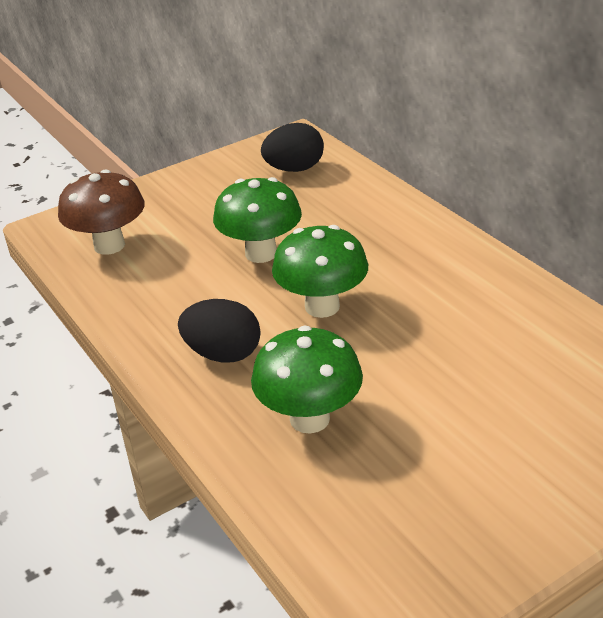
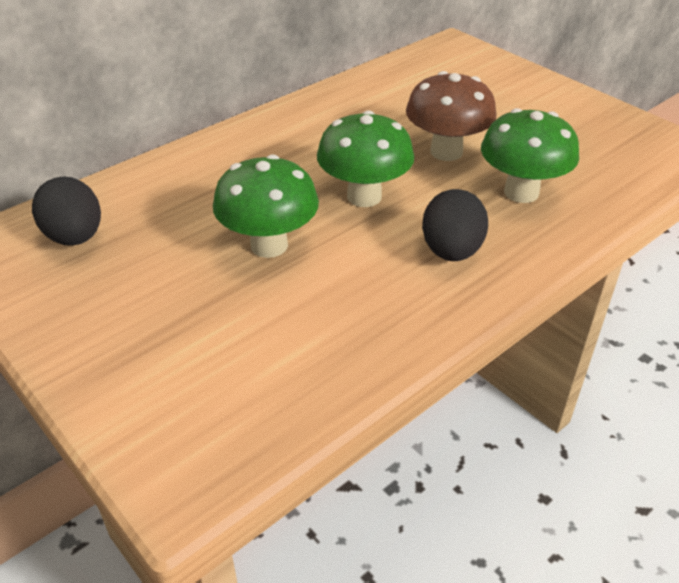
camera: 100 degrees left, 5 degrees up
brown mushroom [58,169,145,255] -> brown mushroom moved to [406,71,497,161]

